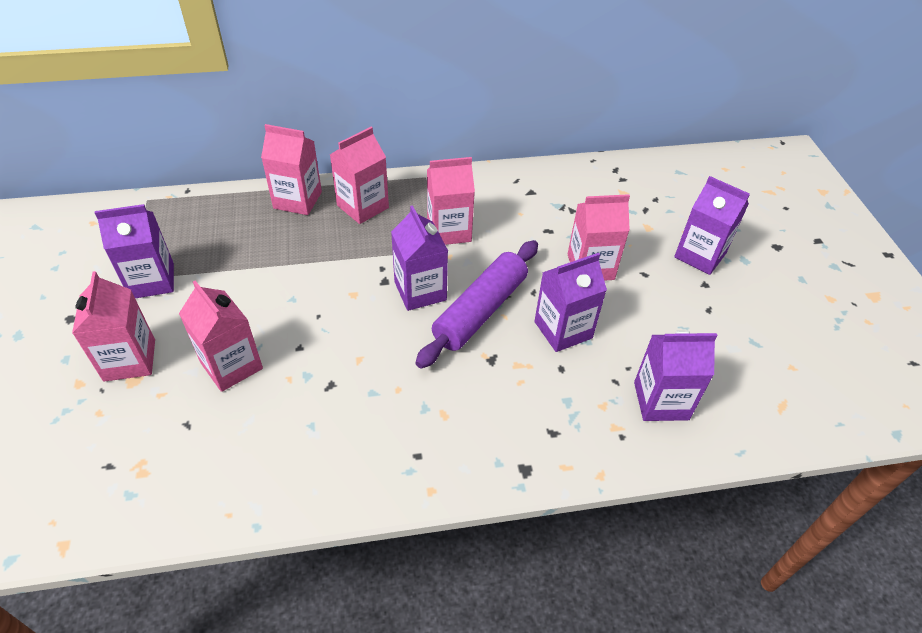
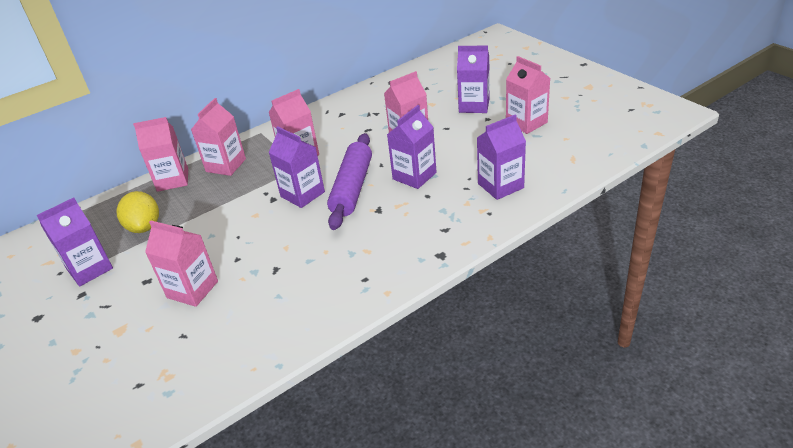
camera: 20 degrees left, 10 degrees down
pink carton [72,271,155,382] -> pink carton moved to [506,56,550,134]
none -> yellow lemon [117,191,159,233]

